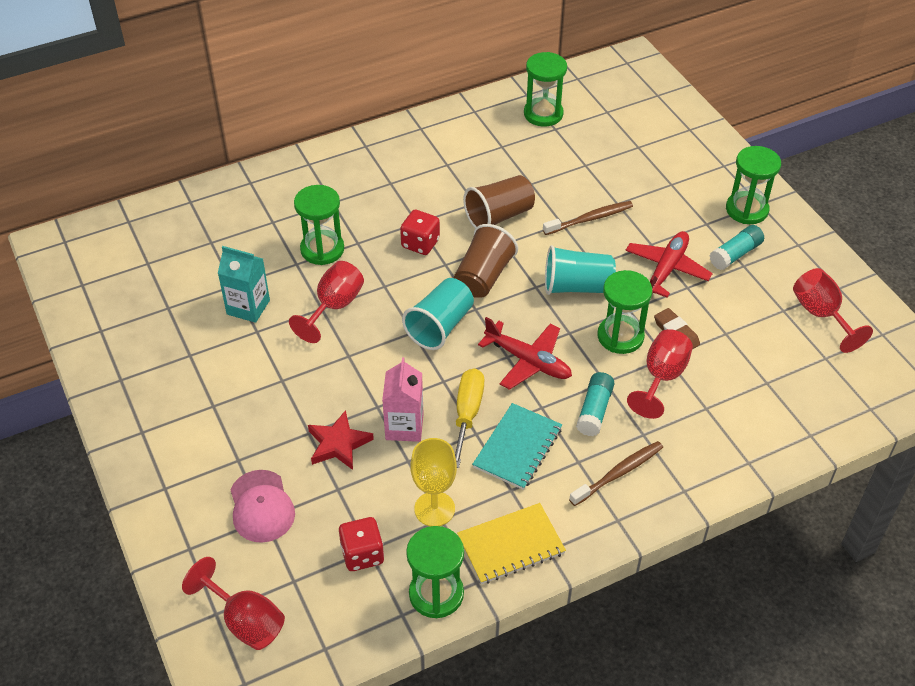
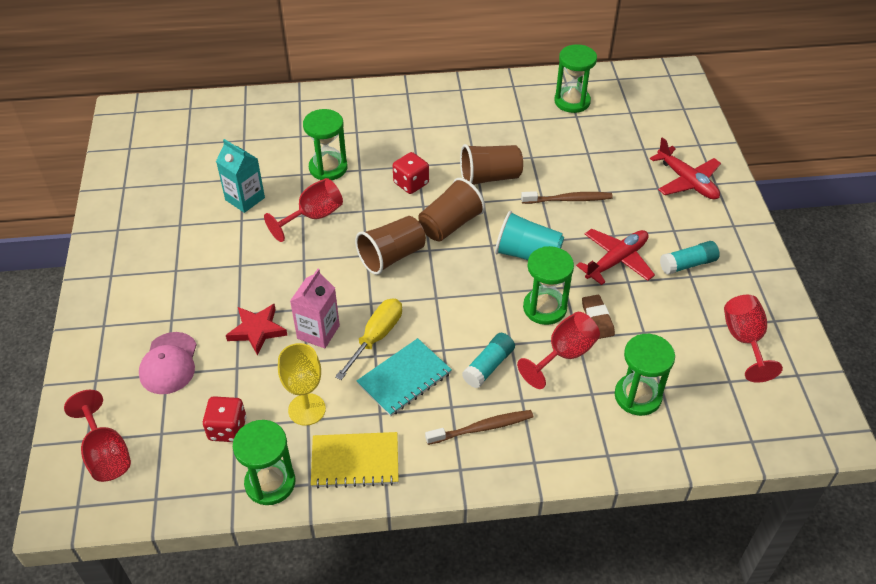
camera: 20 degrees right, 0 degrees up
turquoise cup [402,278,474,350] -> brown cup [355,216,426,275]
red plane [478,317,572,390] -> red plane moved to [650,137,721,200]
green hourglass [726,146,781,224] -> green hourglass moved to [614,334,675,416]

